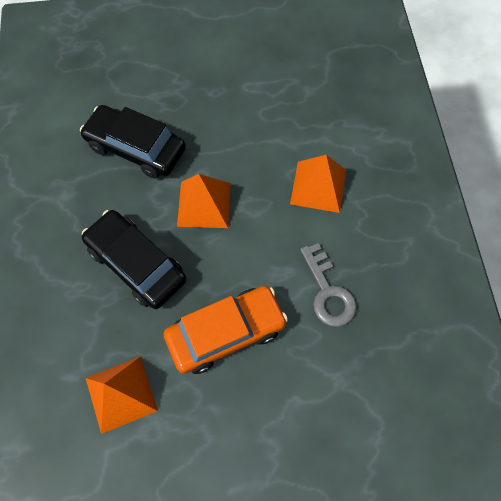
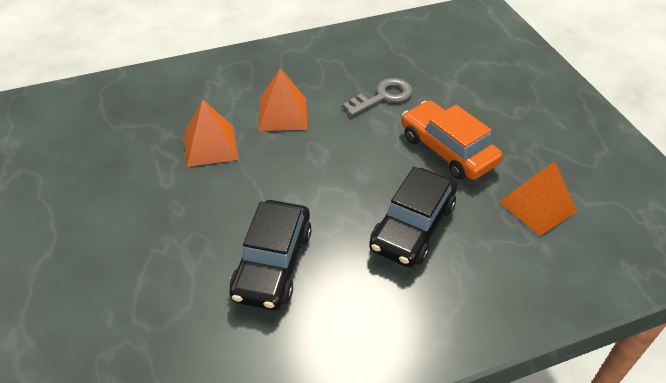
camera: 105 degrees left, 20 degrees down
orange pyramid [177,174,231,228] -> orange pyramid moved to [184,100,239,167]

